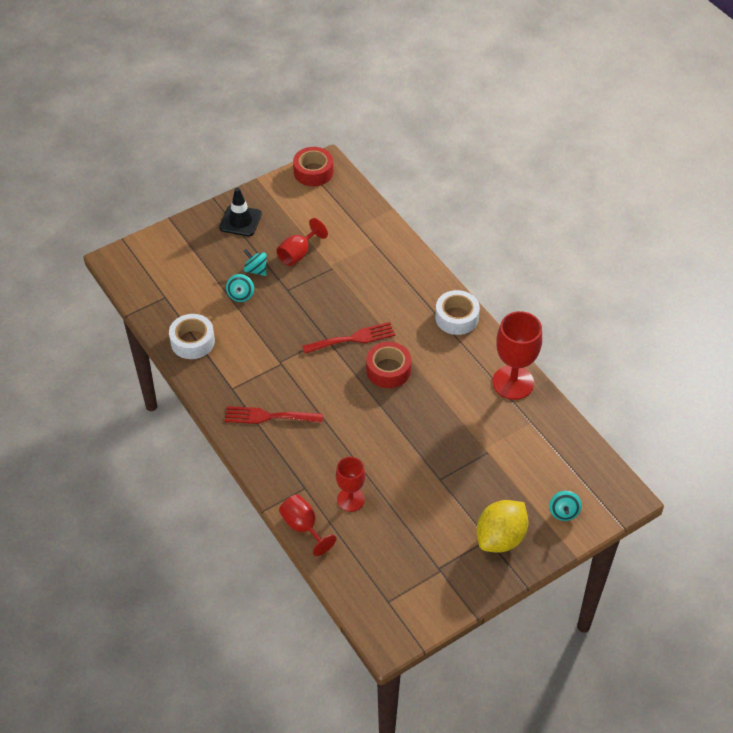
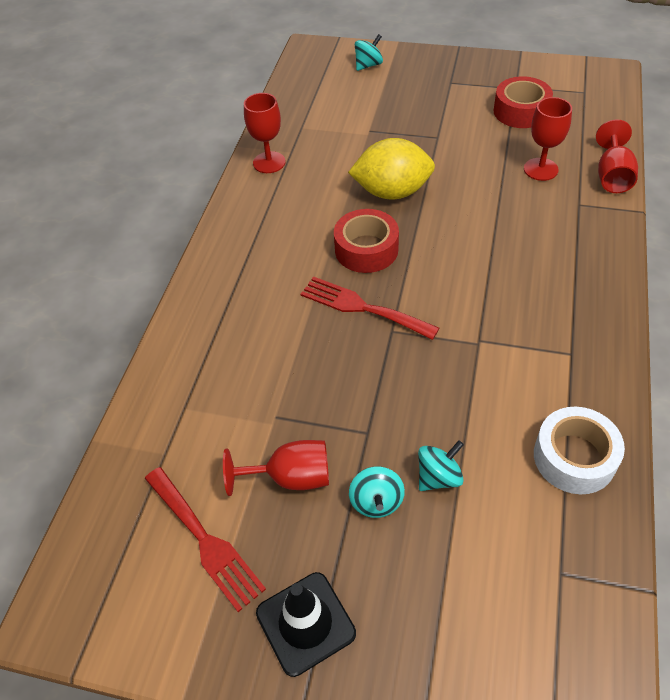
camera: 130 degrees left, 0 degrees up
red fork [225,406,323,424] -> red fork moved to [145,467,266,612]
red tape [293,147,333,186] -> red tape moved to [494,76,553,128]
white tape [435,290,480,335] -> none
yellow lemon [476,500,528,553] -> yellow lemon moved to [348,138,435,199]
red goblet [492,311,542,400] -> red goblet [244,93,285,173], size x0.62

